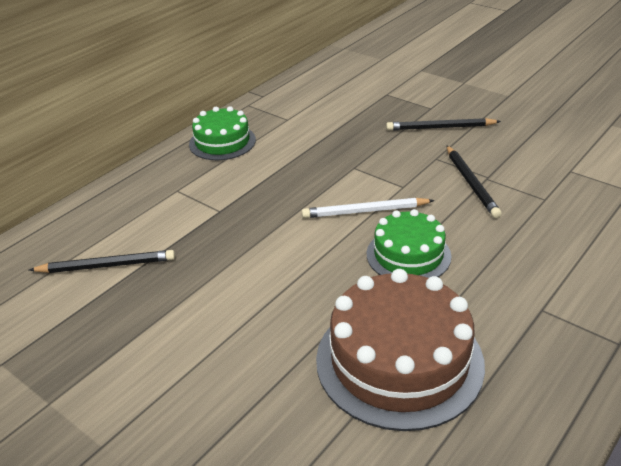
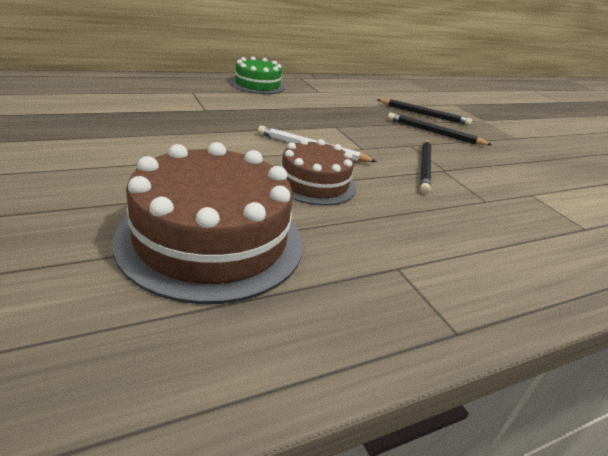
camera: 20 degrees right, 5 degrees down
black pencil [29,250,175,273] -> black pencil moved to [377,99,472,125]
green cake [367,209,452,278] -> brown cake [281,139,356,206]

